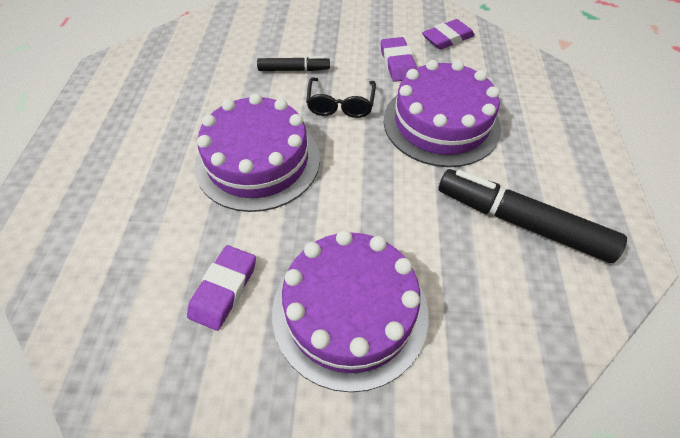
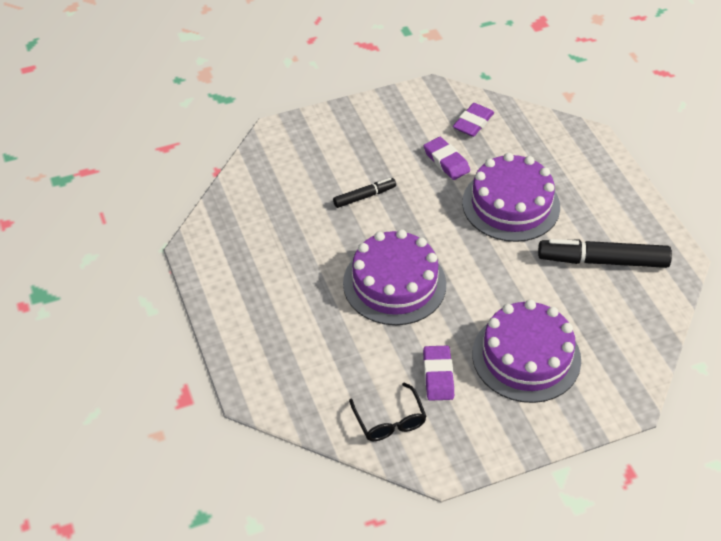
camera: 25 degrees left, 5 degrees down
black glasses [306,77,376,118] -> black glasses moved to [349,383,427,441]

